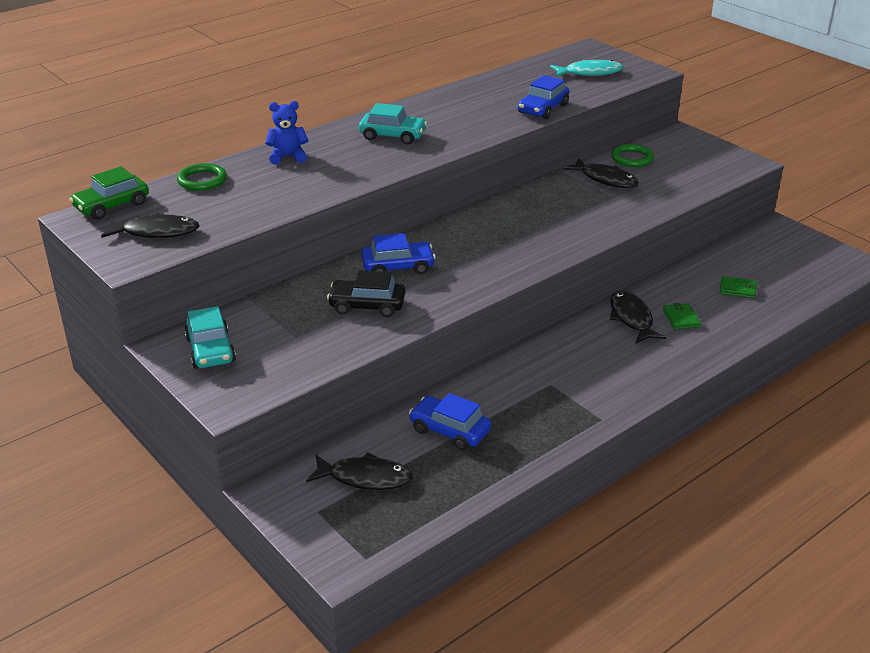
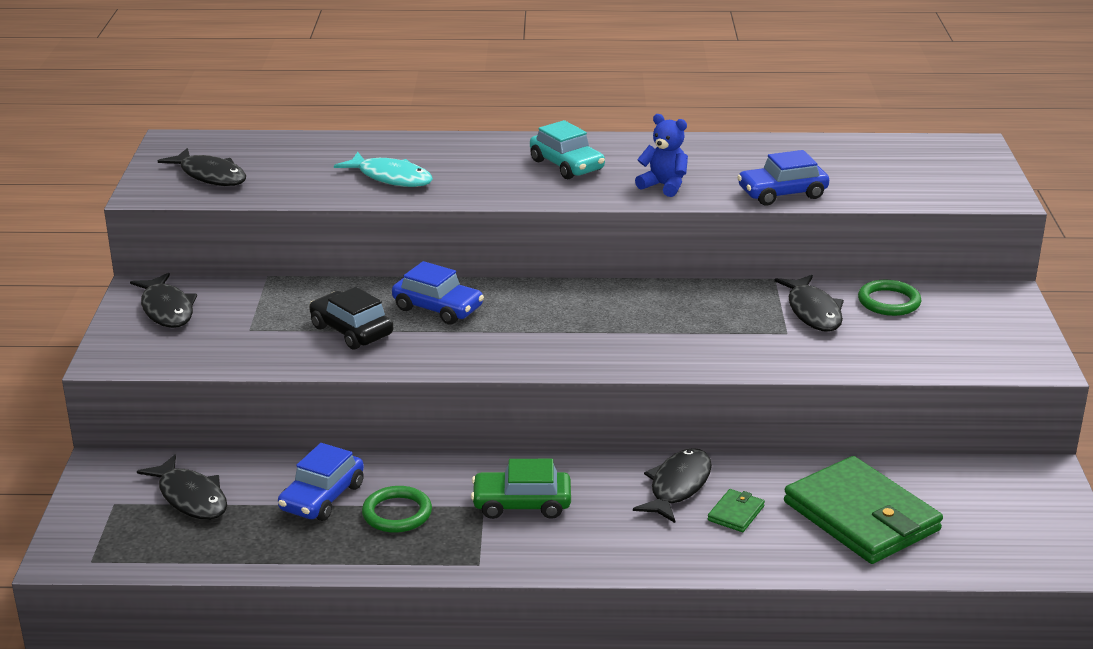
camera: 40 degrees right, 5 degrees down
green car [69,166,149,220] -> green car moved to [471,459,571,519]
green ring [177,163,227,191] -> green ring moved to [362,486,432,533]
turquoise car [184,306,236,369] -> black fish [130,273,197,328]
blue teddy bear [265,101,308,165] -> blue teddy bear moved to [635,114,688,197]
blue car [409,393,491,451] -> blue car turned 135 degrees counterclockwise [278,443,364,521]
turquoise fish [550,60,623,77] -> turquoise fish moved to [334,152,433,187]
green wallet [720,276,758,298] -> green wallet [784,456,943,564], size x2.46

